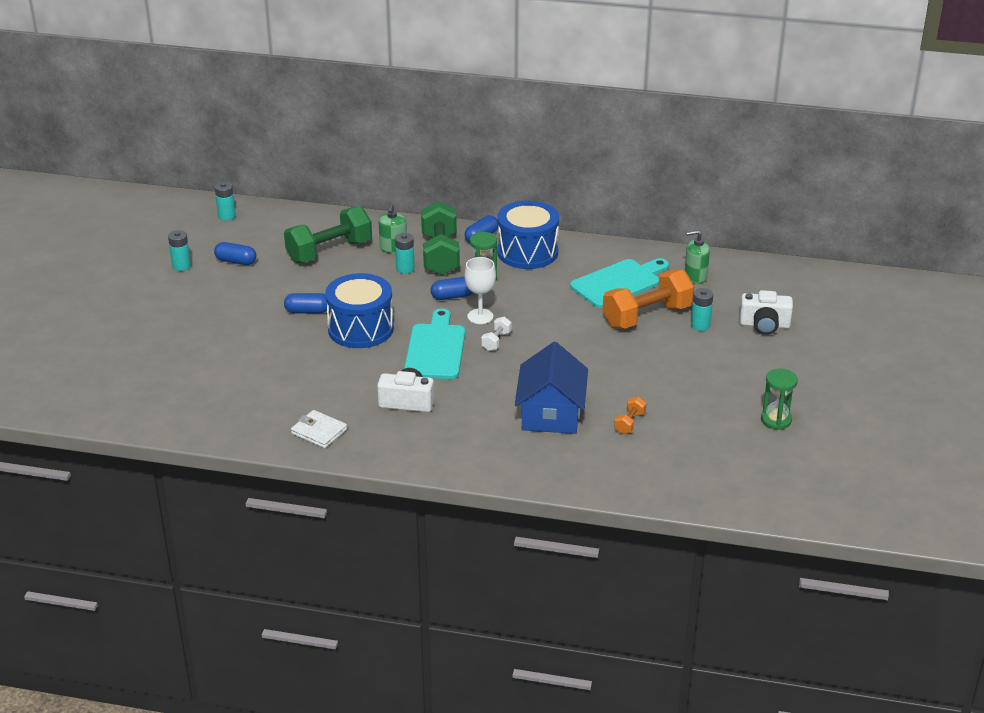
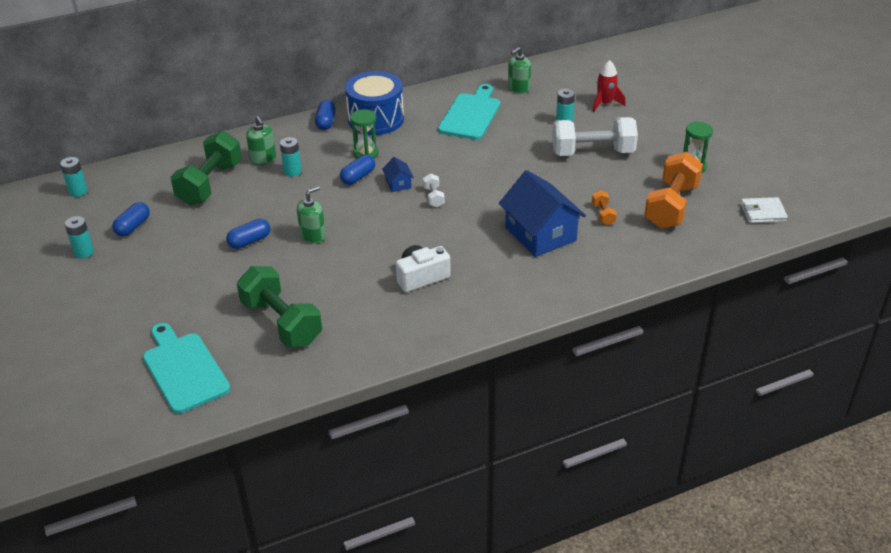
camera: 35 degrees left, 5 degrees up
blue capsule [214,242,256,265] -> blue capsule turned 45 degrees counterclockwise [112,202,150,237]
white wallet [291,410,347,448] -> white wallet moved to [741,197,788,223]
blue drum [325,273,394,348] -> green soap dispenser [297,186,326,244]
turquoise cutting board [404,308,465,379] -> turquoise cutting board moved to [143,323,230,414]
green dumbbell [421,201,460,275] -> green dumbbell moved to [237,266,322,347]
white goblet [465,257,496,324] -> blue house [382,157,414,192]
orange dumbbell [603,270,694,329] -> orange dumbbell moved to [644,152,703,229]
white camera [739,290,793,335] -> red rocket [592,60,626,112]
none -> white dumbbell [552,117,638,156]

